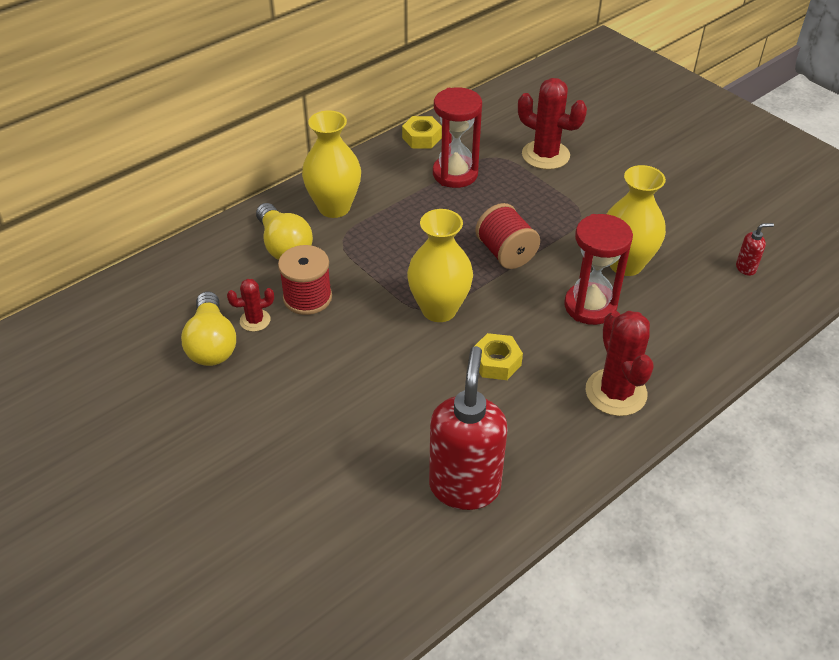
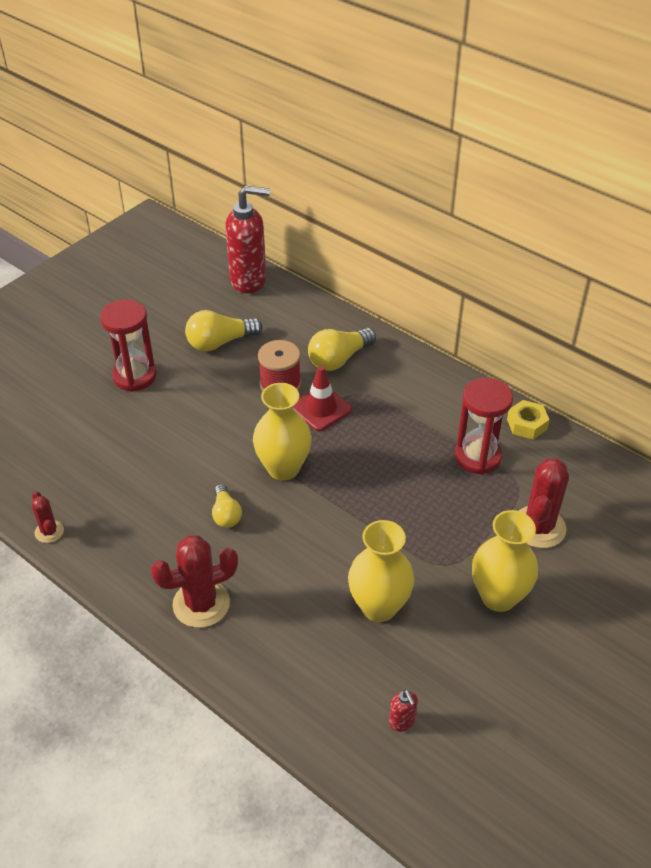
camera: 80 degrees right, 0 degrees up
red cactus [227,279,274,332] -> red cactus moved to [32,491,64,543]
yellow vase [302,110,361,218] -> yellow vase moved to [472,510,538,612]
red soap dispenser [429,346,508,510] -> red soap dispenser moved to [225,186,270,293]
yellow nut [474,333,523,380] -> yellow light bulb [212,484,242,528]
red spool [475,203,540,269] -> none
red hourglass [564,214,633,325] -> red hourglass moved to [100,299,156,392]
none -> red traffic cone [292,366,352,431]

